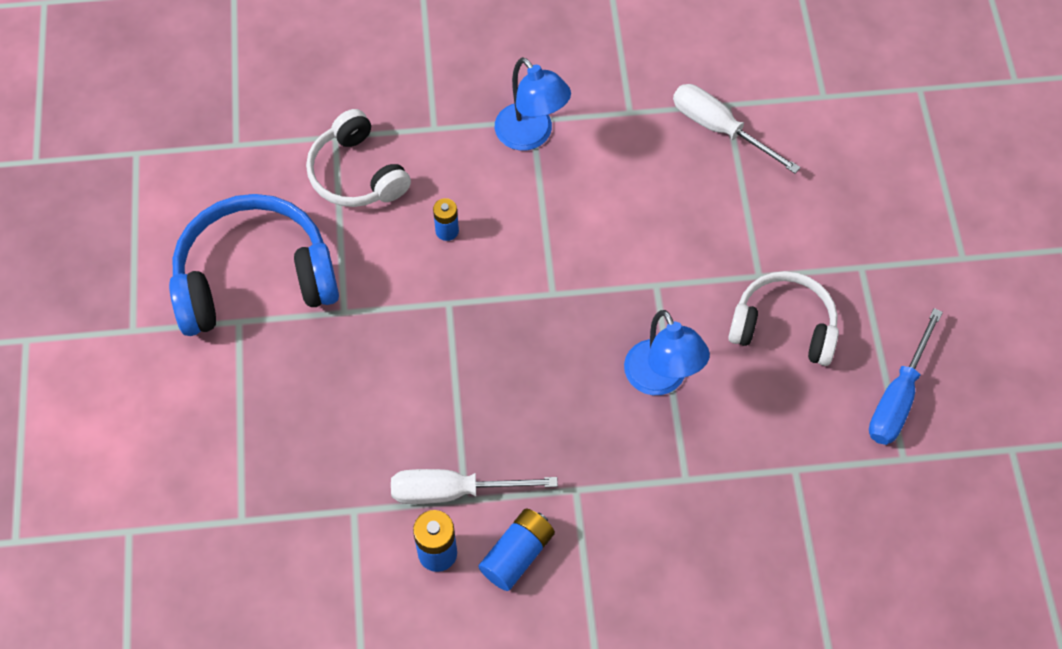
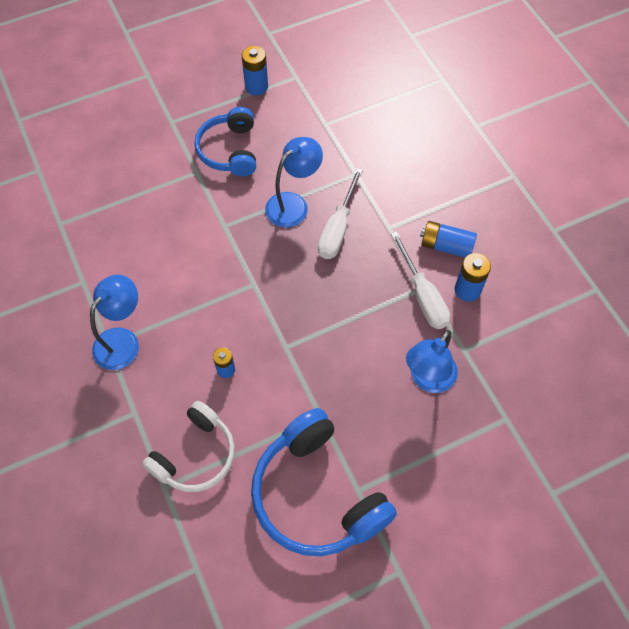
camera: 110 degrees left, 0 degrees up
white screwdriver [673,84,801,174] -> white screwdriver moved to [318,168,363,259]
white headphones [728,271,839,366] -> blue headphones [194,107,256,176]
blue screwdriver [869,308,943,445] -> blue battery [242,46,268,95]
none -> blue lamp [406,330,458,393]

